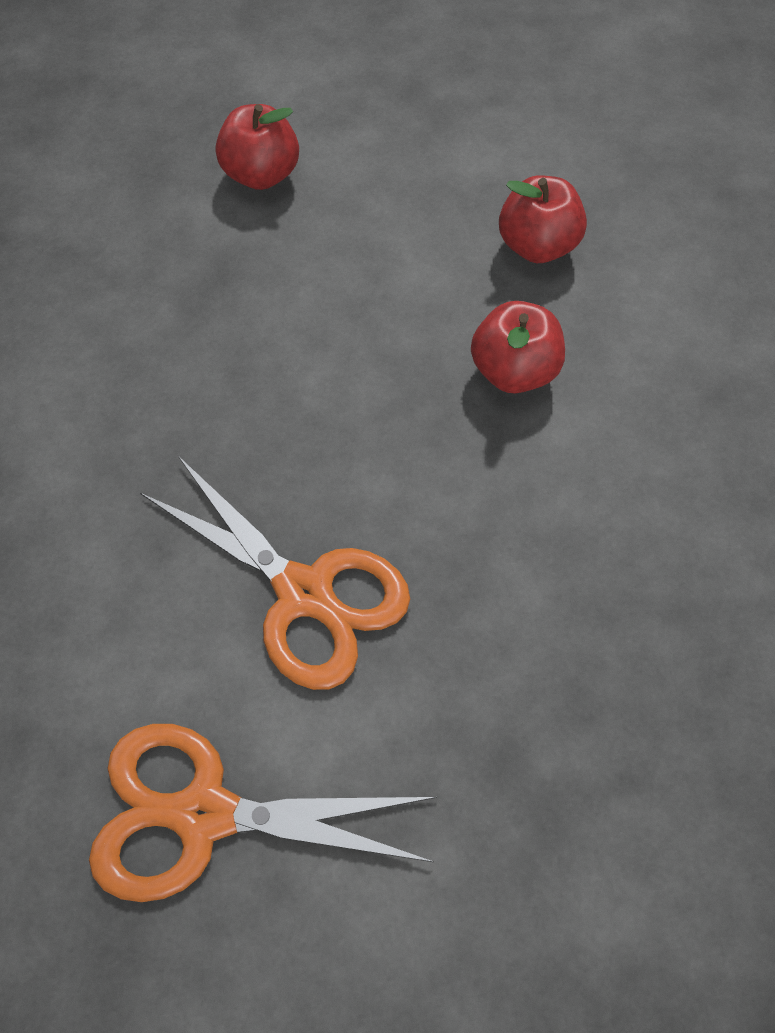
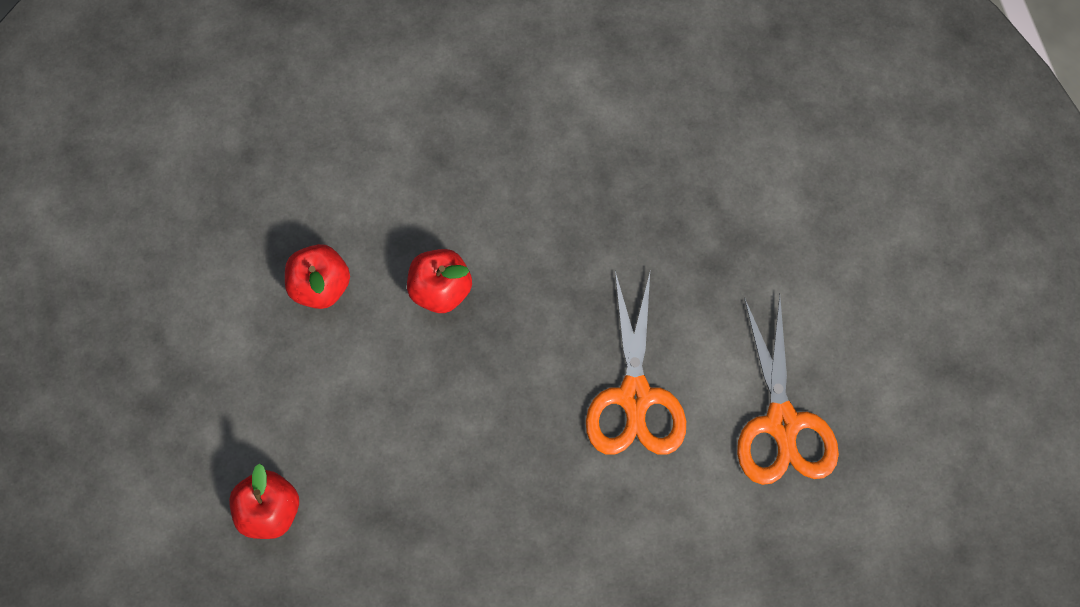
camera: 100 degrees left, 10 degrees up
orange scissors [140,456,410,690] -> orange scissors turned 150 degrees clockwise [586,271,686,455]

